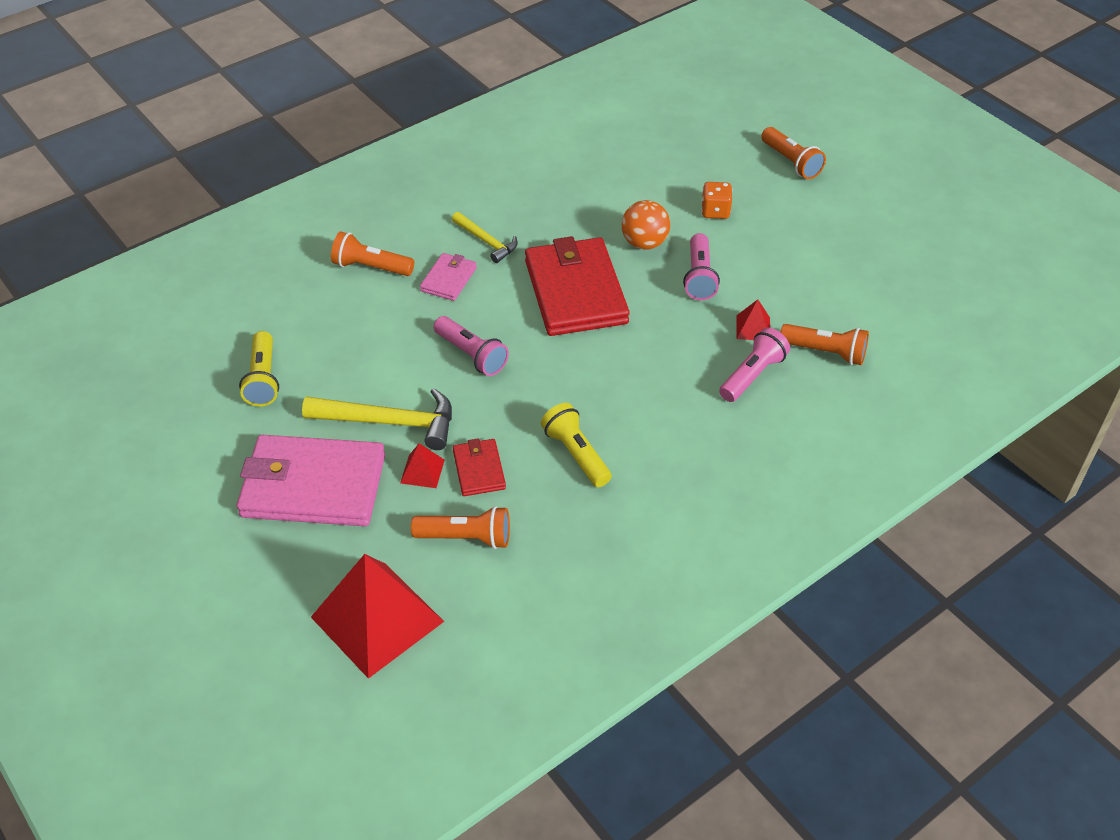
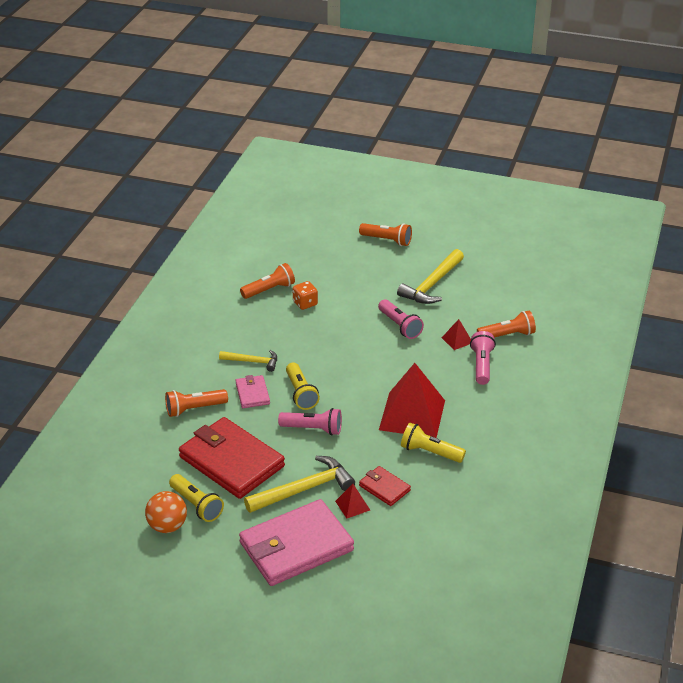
camera: 35 degrees left, 10 degrees down
red pyramid [311,554,444,679] -> red pyramid moved to [379,363,445,438]
orange flashlight [411,506,510,549] -> orange flashlight moved to [240,263,295,299]
red wallet [525,236,630,336] -> red wallet moved to [179,417,285,499]
orange ball [622,200,670,250] -> orange ball moved to [145,491,187,533]
orange dice [701,182,732,219] -> orange dice moved to [292,281,318,310]
none -> yellow flashlight [286,362,320,410]
none -> yellow hammer [397,249,464,304]

